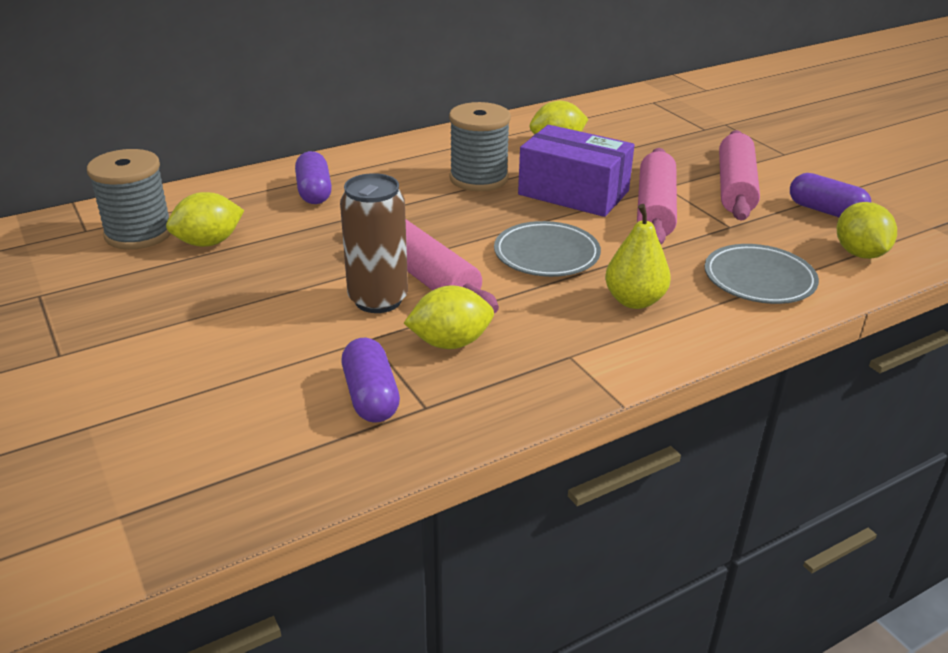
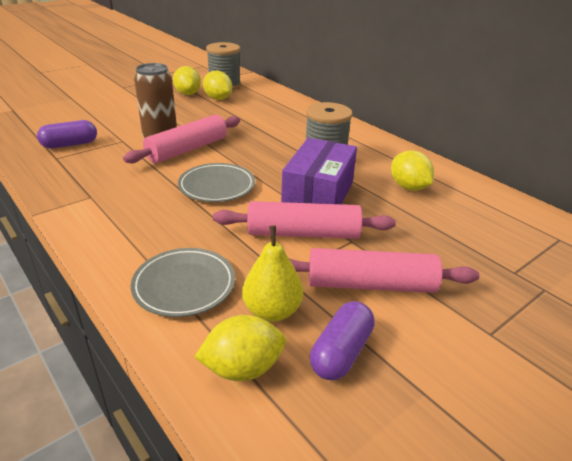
camera: 80 degrees right, 0 degrees up
purple capsule [295,151,332,204] -> none
yellow lemon [404,285,494,349] -> yellow lemon moved to [173,66,201,95]
yellow pear [605,204,671,309] -> yellow pear moved to [242,226,303,322]

